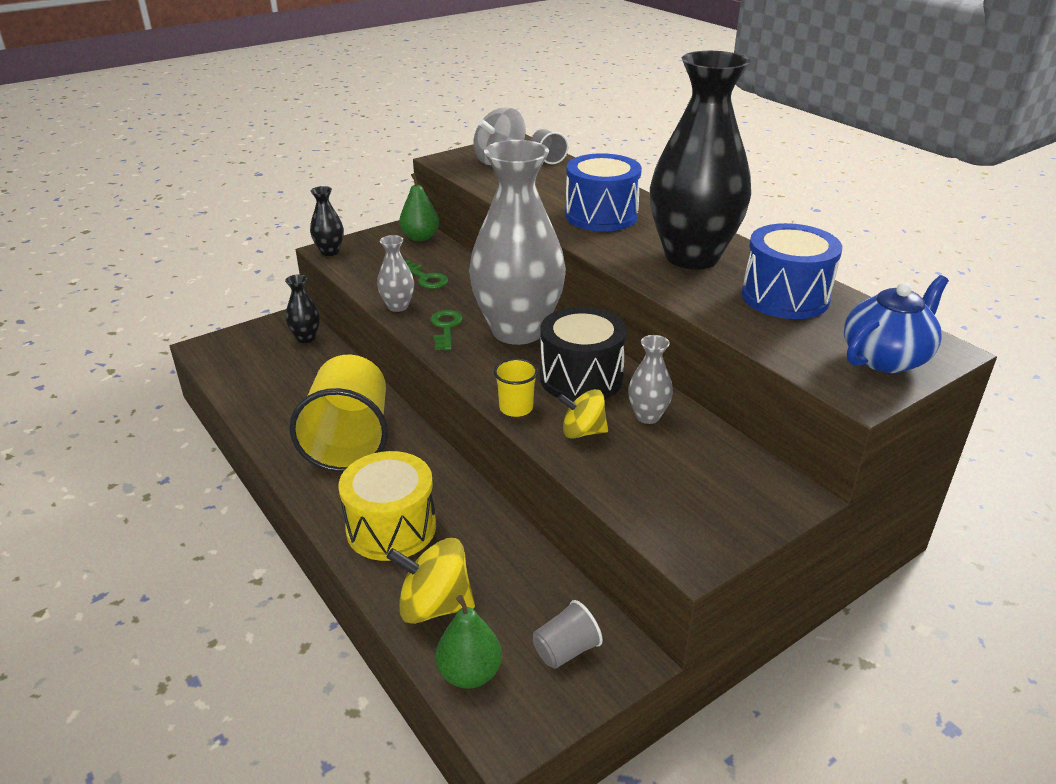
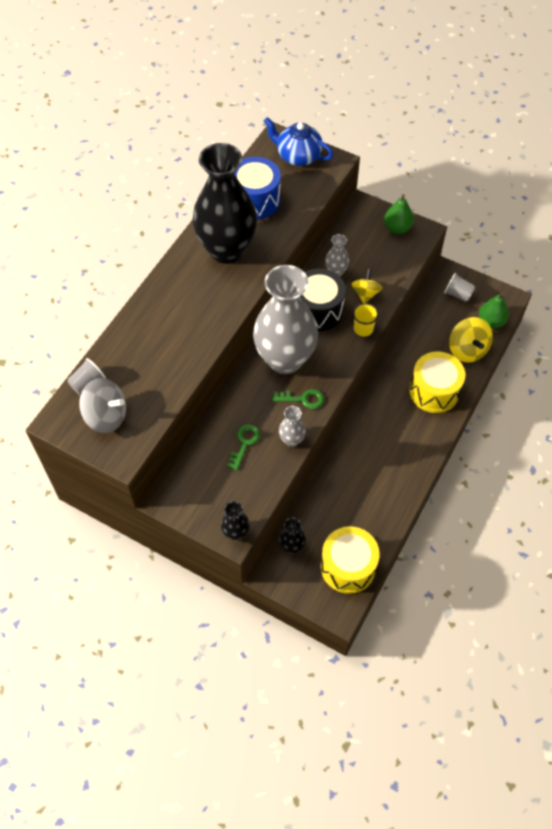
camera: 115 degrees left, 25 degrees up
yellow cup [289,355,388,472] -> none
green pear [399,173,439,241] -> green pear moved to [384,194,414,234]
green key [430,310,463,350] -> green key turned 150 degrees counterclockwise [273,389,324,409]
yellow spinning top [558,389,608,439] -> yellow spinning top turned 150 degrees counterclockwise [351,269,382,303]
blue drum [565,153,642,232] -> none
none -> yellow drum [321,526,380,594]

